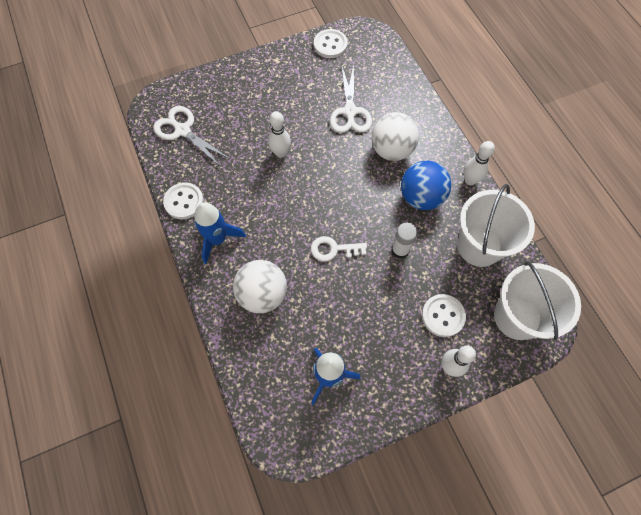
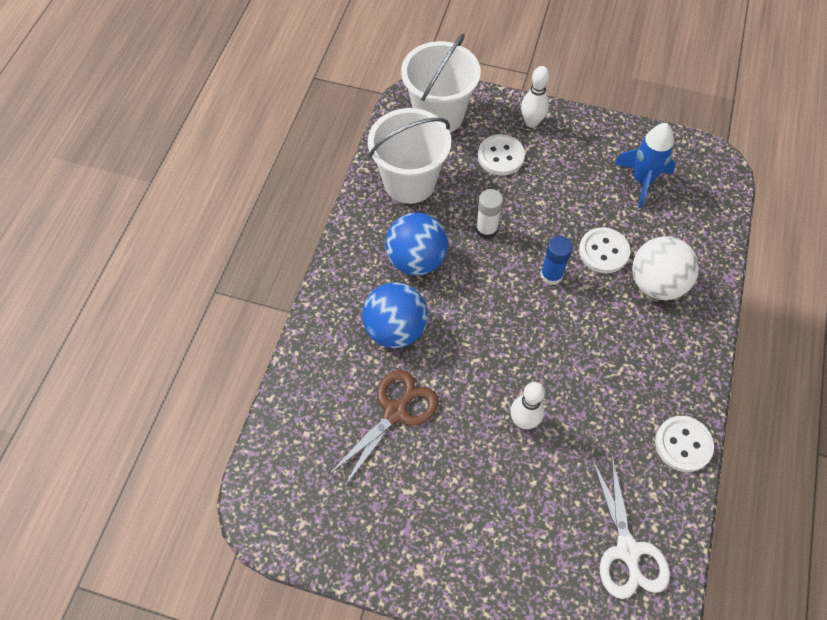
camera: 140 degrees left, 5 degrees down
blue rocket [194,202,246,264] -> none
white key [311,236,367,262] -> blue glue stick [540,236,573,285]
white button [314,29,348,58] -> white button moved to [579,227,630,273]
white scissors [330,65,372,133] -> brown scissors [330,370,438,486]
white ball [371,112,419,161] -> blue ball [362,282,428,348]
white bowling pin [463,141,495,185] -> none

